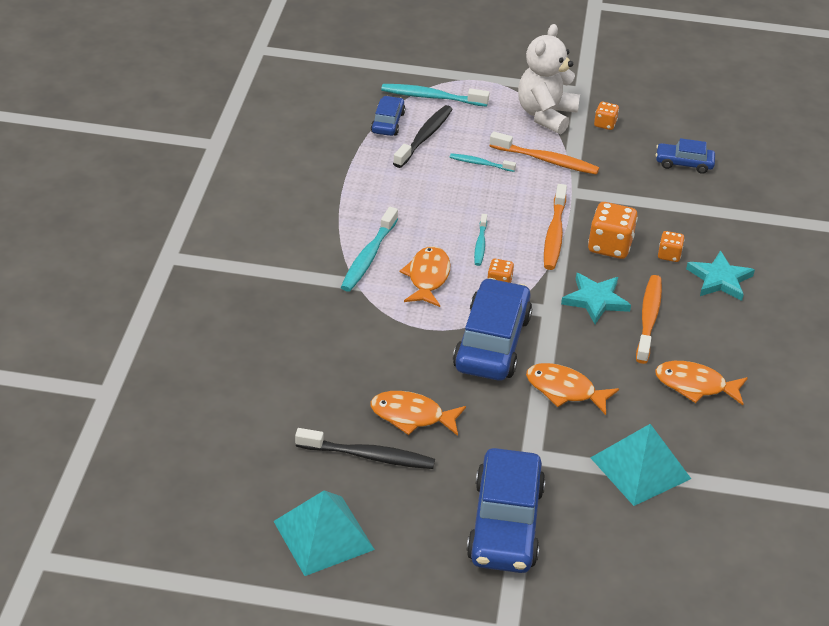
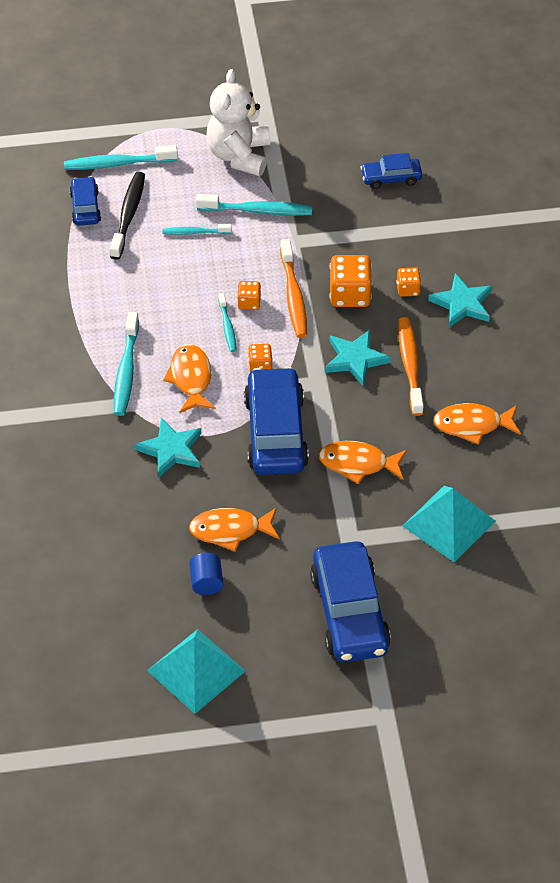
camera: 15 degrees left, 10 degrees up
black toothbrush [295,428,435,469] -> blue cylinder [189,553,223,595]
orange toothbrush [490,131,599,175] -> turquoise toothbrush [196,194,312,216]
orange dice [594,102,619,130] -> orange dice moved to [237,281,261,310]
none -> turquoise star [135,418,201,478]

